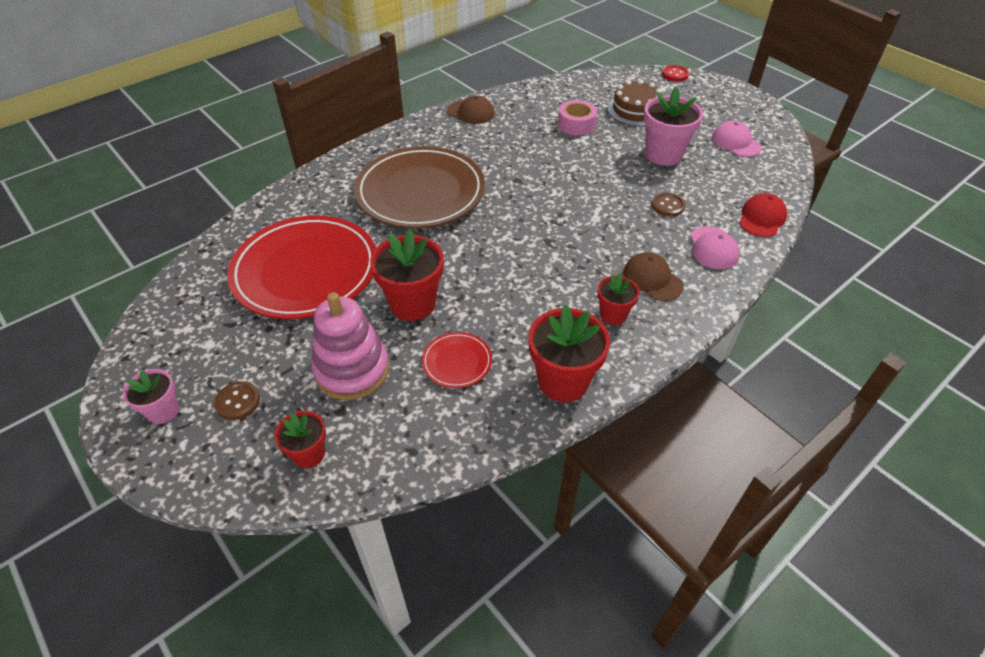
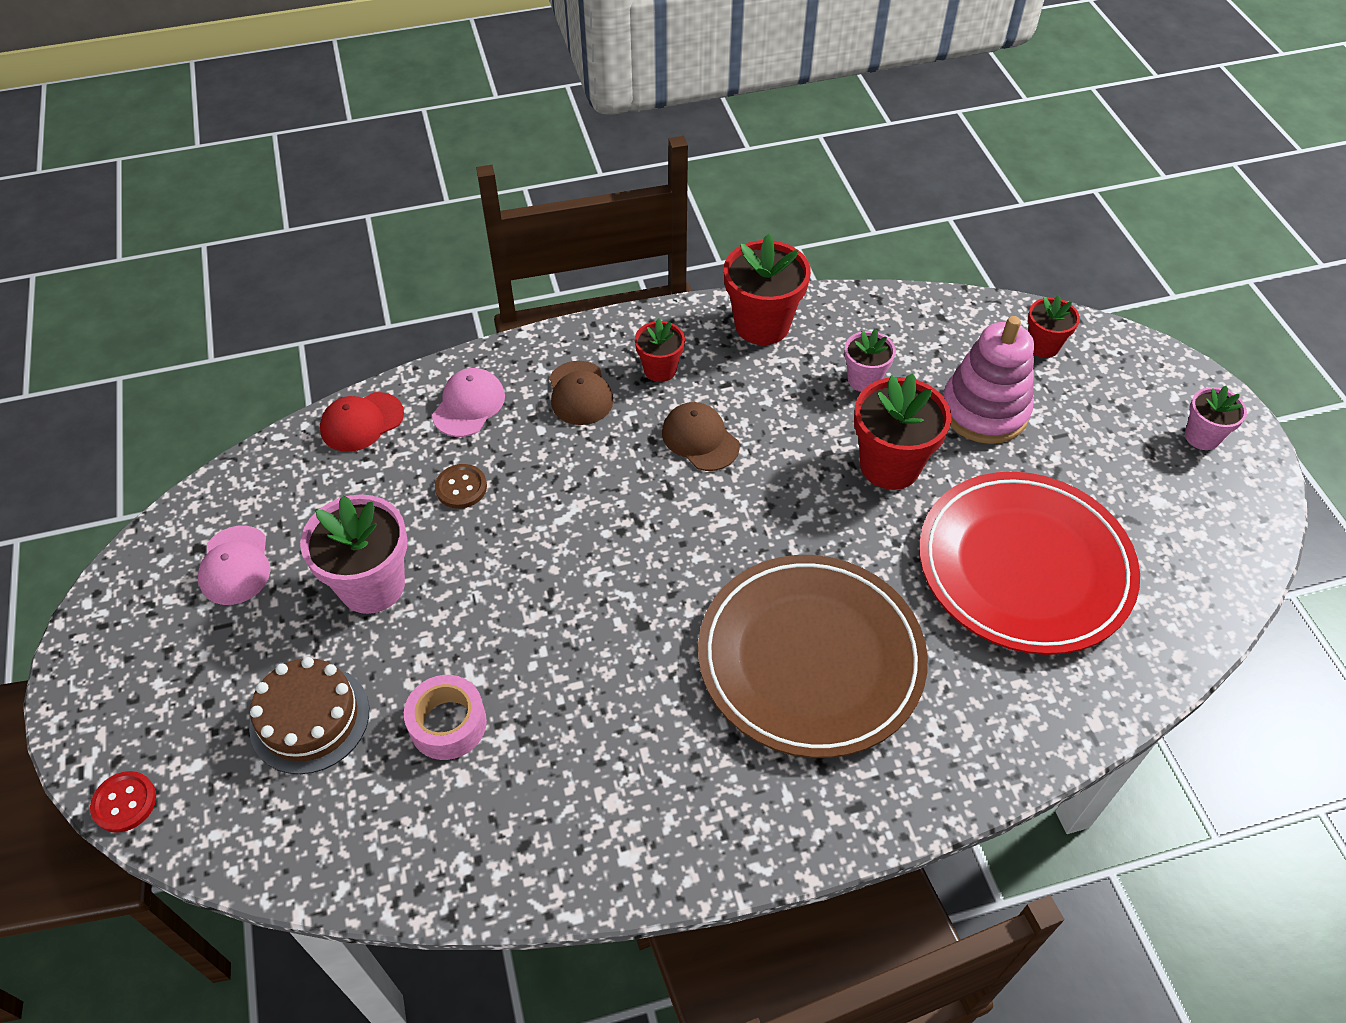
camera: 155 degrees left, 5 degrees up
brown button [214,381,260,420] -> none
red plate [422,332,492,388] -> pink flower pot [844,329,896,392]
brown cap [447,95,495,124] -> brown cap moved to [662,402,740,471]

